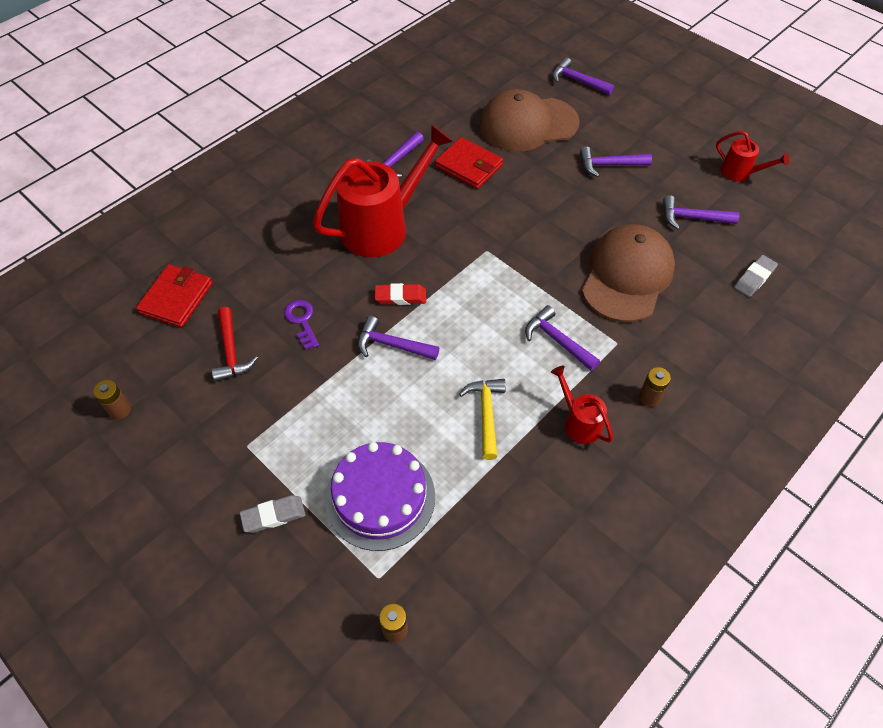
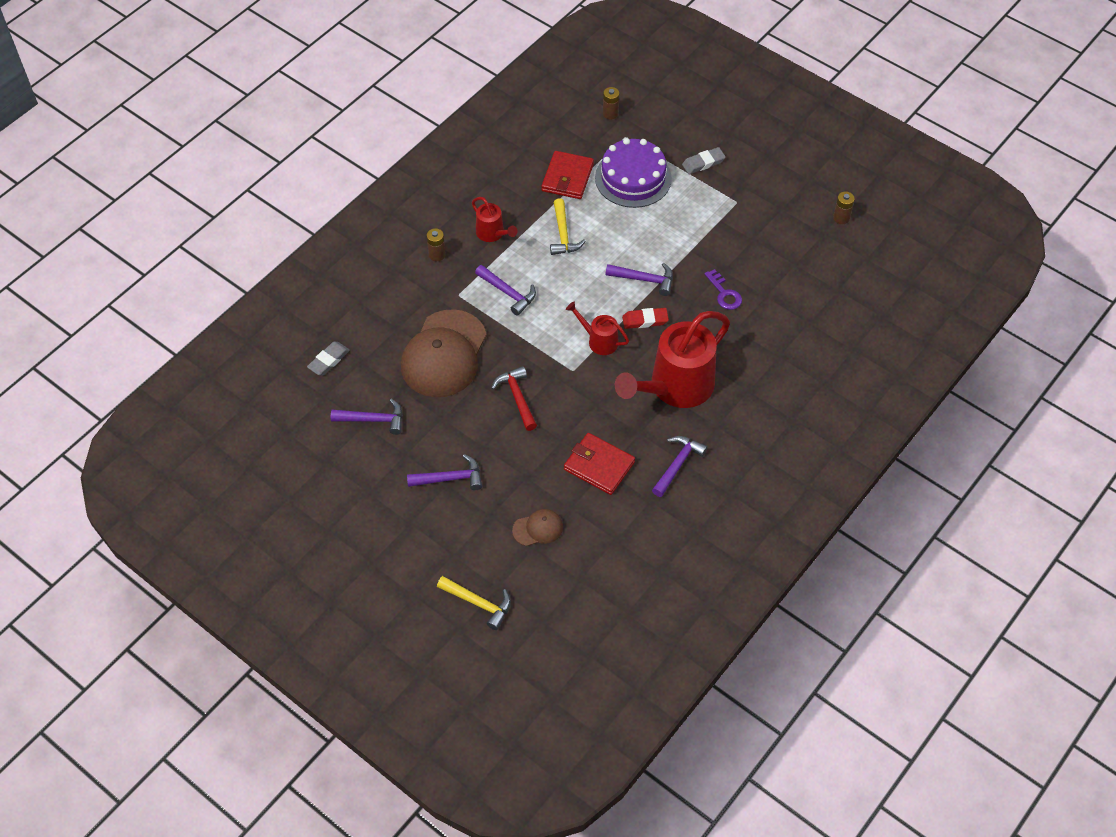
camera: 175 degrees right, 0 degrees up
red wallet [136,264,213,327] -> red wallet moved to [541,151,594,199]
red hammer [212,307,258,382] -> red hammer moved to [491,366,537,431]
brown cap [479,89,580,152] -> brown cap [512,509,563,546], size x0.45
purple hammer [552,57,614,95] -> yellow hammer [437,576,511,630]
red watering can [716,131,790,181] -> red watering can moved to [566,302,629,355]

